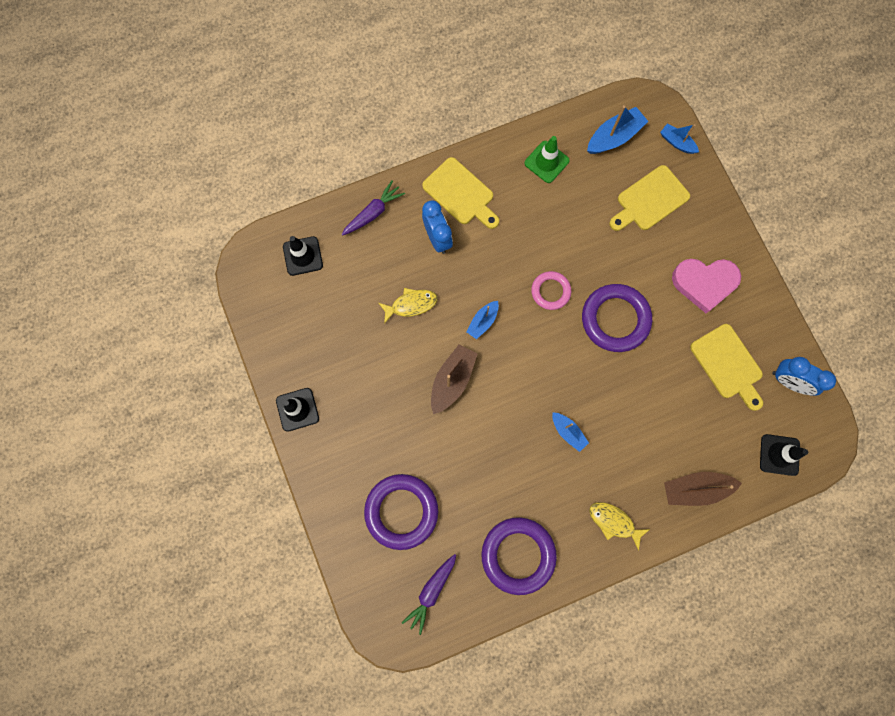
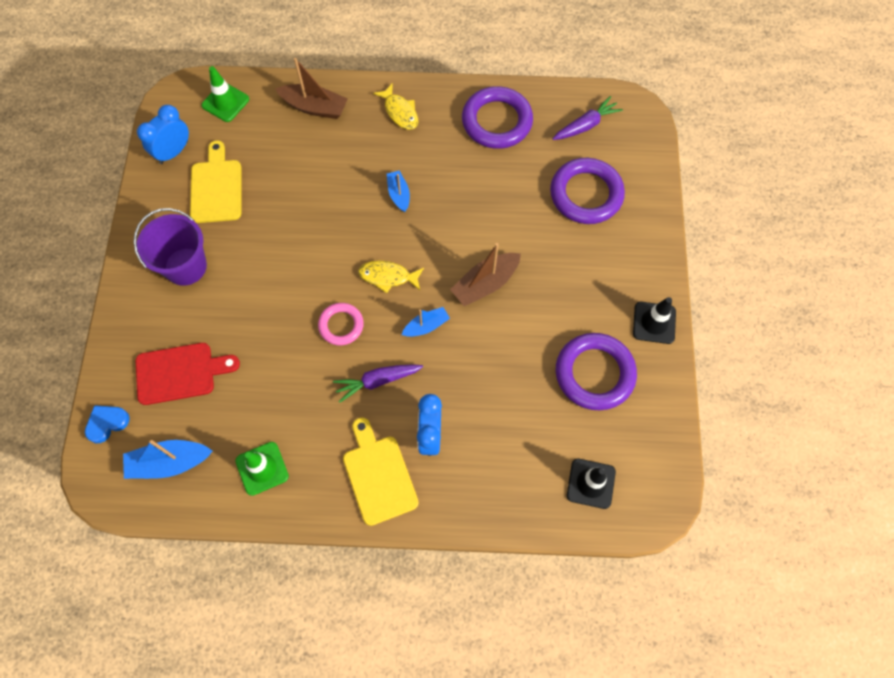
camera: 155 degrees left, 10 degrees down
purple carrot [341,180,405,236] -> purple carrot moved to [333,364,423,403]
yellow fish [379,288,437,324] -> yellow fish moved to [358,261,424,293]
purple ring [582,284,652,352] -> purple ring moved to [556,333,637,410]
yellow cutting board [609,165,690,231] -> red cutting board [136,343,240,405]
blue boat [660,124,699,154] -> blue heart [85,405,130,443]
pink heart [672,259,741,313] -> purple bucket [133,208,207,286]
black traffic cone [760,434,808,476] -> green traffic cone [201,66,249,122]
blue clock [773,357,836,396] -> blue clock turned 105 degrees counterclockwise [137,105,189,164]

